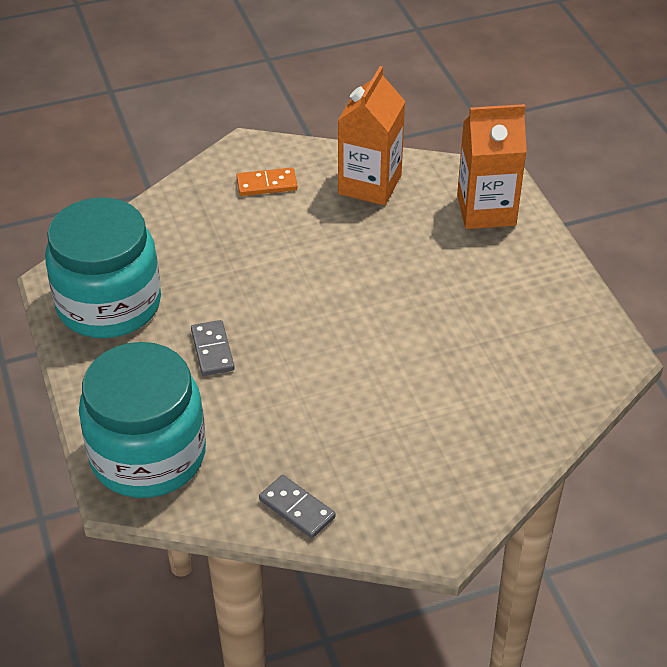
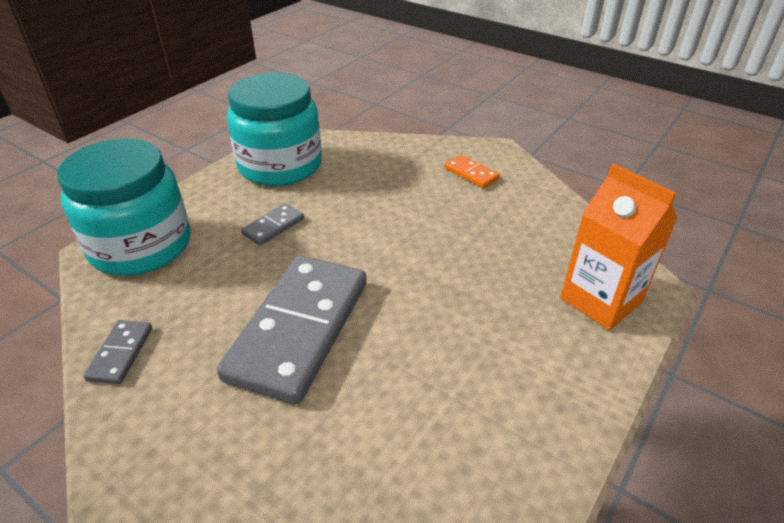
camera: 55 degrees right, 5 degrees down
orange carton [338,66,406,205] -> none
none -> grey domino [217,256,367,404]

